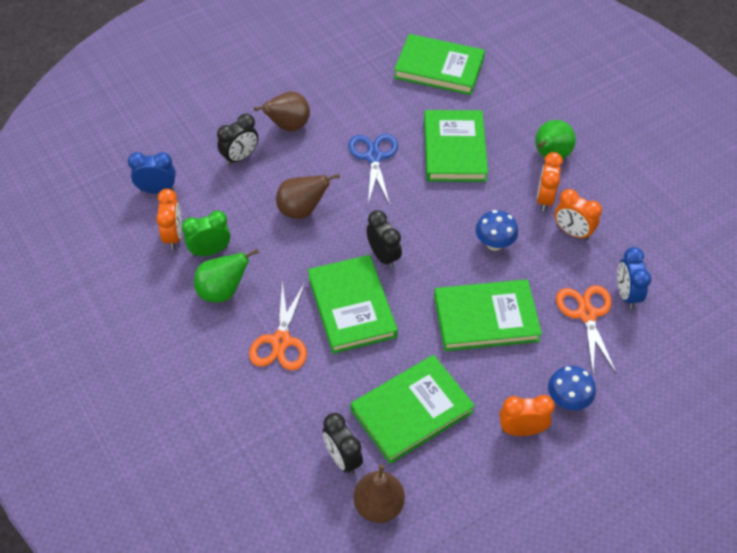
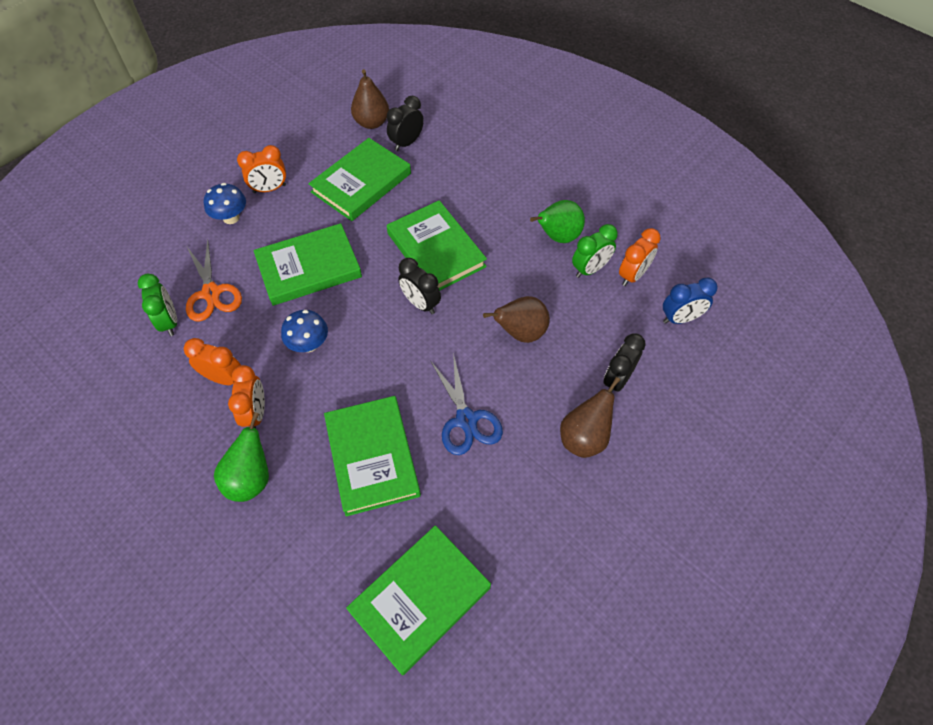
camera: 165 degrees right, 5 degrees up
orange clock [156,189,182,250] -> orange clock turned 120 degrees counterclockwise [619,228,661,286]
orange scissors [249,281,307,370] -> none
black clock [323,413,363,475] -> black clock turned 90 degrees counterclockwise [387,96,424,151]
green book [394,34,485,95] -> green book turned 45 degrees counterclockwise [346,525,491,675]
blue clock [617,247,651,309] -> green clock [138,274,177,336]

